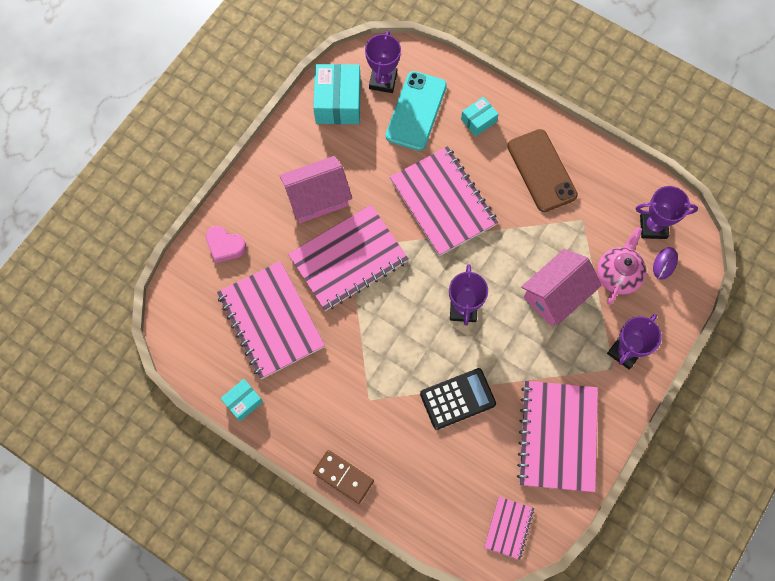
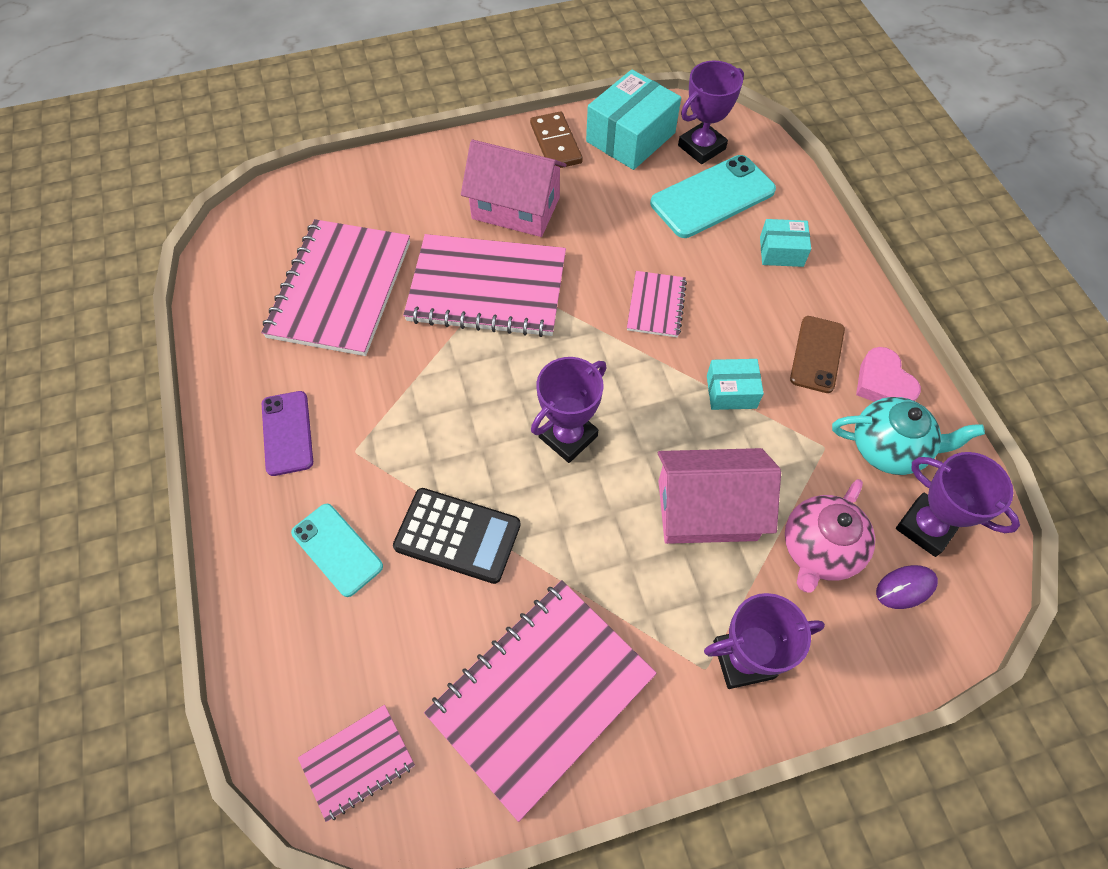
camera: 40 degrees right, 10 degrees down
pink heart [206,226,247,263] -> pink heart moved to [856,347,921,402]
turquoise box [220,379,263,421] -> turquoise box moved to [707,359,764,410]
brown domino [313,450,374,504] -> brown domino moved to [530,111,583,168]
pink notebook [390,146,498,256] -> pink notebook [627,271,687,338], size x0.49
brown phone [507,129,578,212] -> brown phone [790,316,845,393], size x0.63
pink teapot [597,227,646,305] -> pink teapot turned 150 degrees clockwise [785,479,875,592]
none -> purple phone [262,391,313,476]
none -> turquoise phone [291,504,383,597]
none -> turquoise teapot [832,397,985,475]

